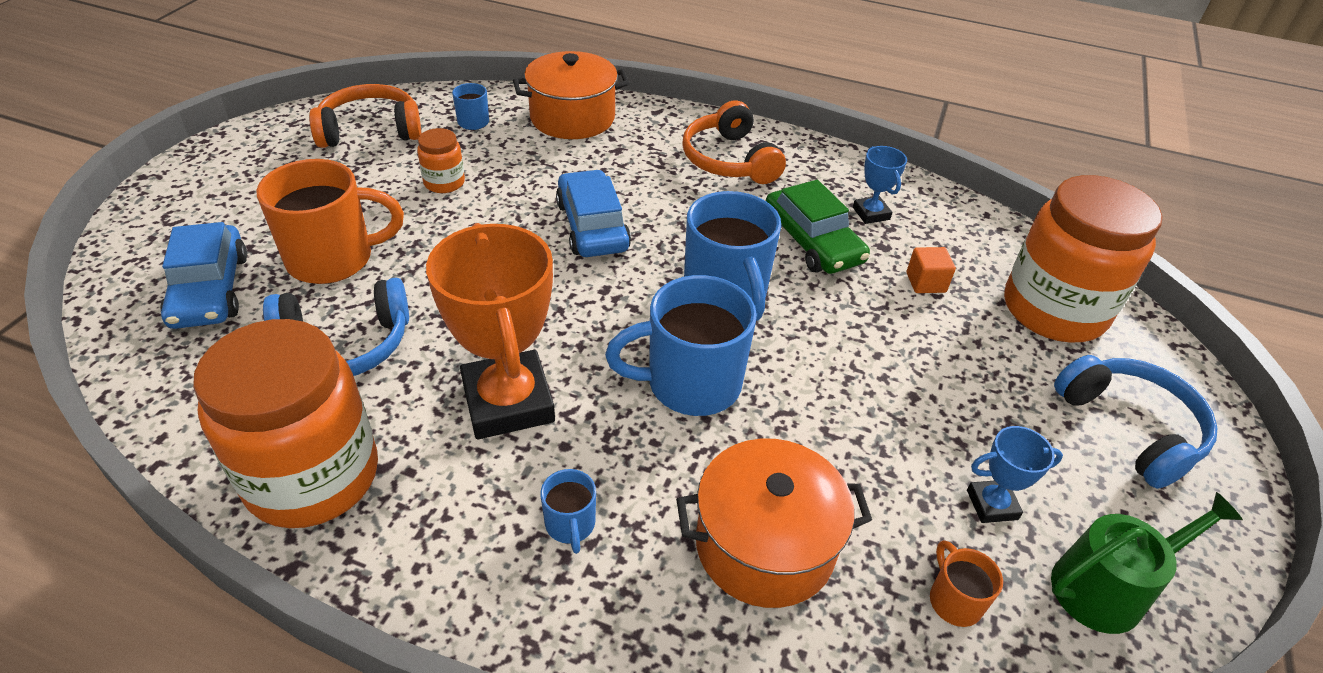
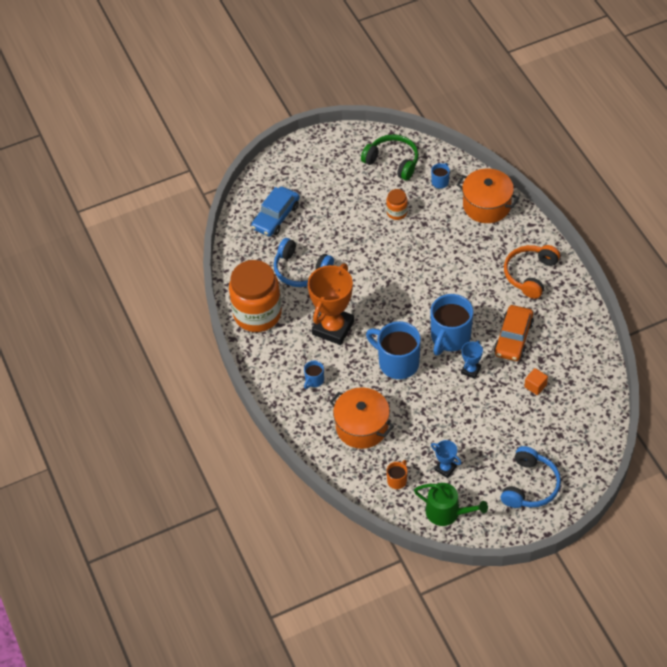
camera: 50 degrees right, 10 degrees up
orange mug [256,159,404,284] -> none
orange headphones [309,84,422,148] -> green headphones [361,134,419,181]
blue car [556,170,631,257] -> none
green car [766,180,870,274] -> orange car [494,305,534,361]
blue trophy [853,146,907,224] -> blue trophy moved to [461,340,483,379]
orange jar [1004,175,1163,342] -> none

